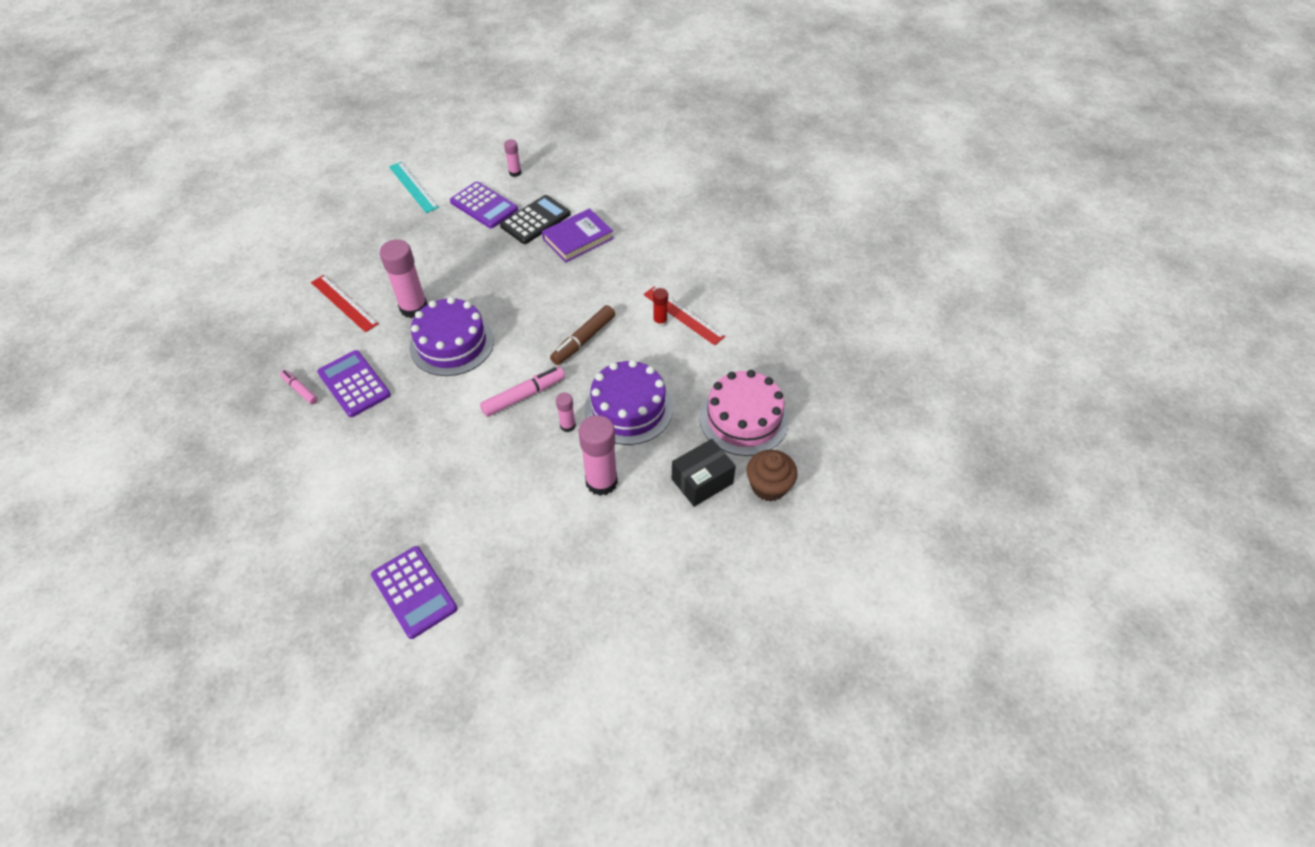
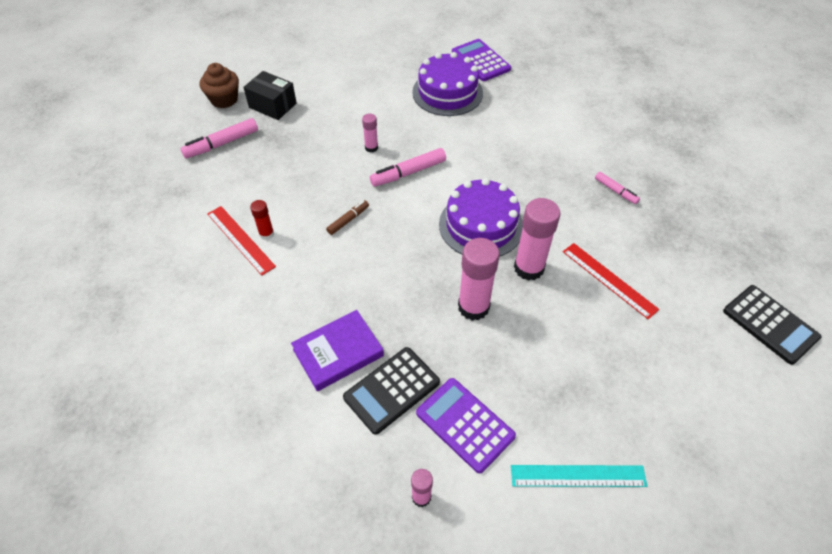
camera: 175 degrees left, 0 degrees up
purple calculator [317,350,391,417] -> none
turquoise ruler [389,162,439,213] -> turquoise ruler turned 60 degrees counterclockwise [511,465,647,487]
brown marker [550,305,615,365] -> brown marker [326,200,369,235], size x0.60
pink glue stick [579,415,618,496] -> pink glue stick moved to [458,238,500,321]
purple cake [585,360,673,445] -> purple cake moved to [412,52,483,116]
black box [672,439,736,507] -> black box turned 60 degrees clockwise [243,71,297,120]
pink cake [699,370,789,456] -> pink marker [181,118,258,158]
none -> black calculator [723,285,821,365]

